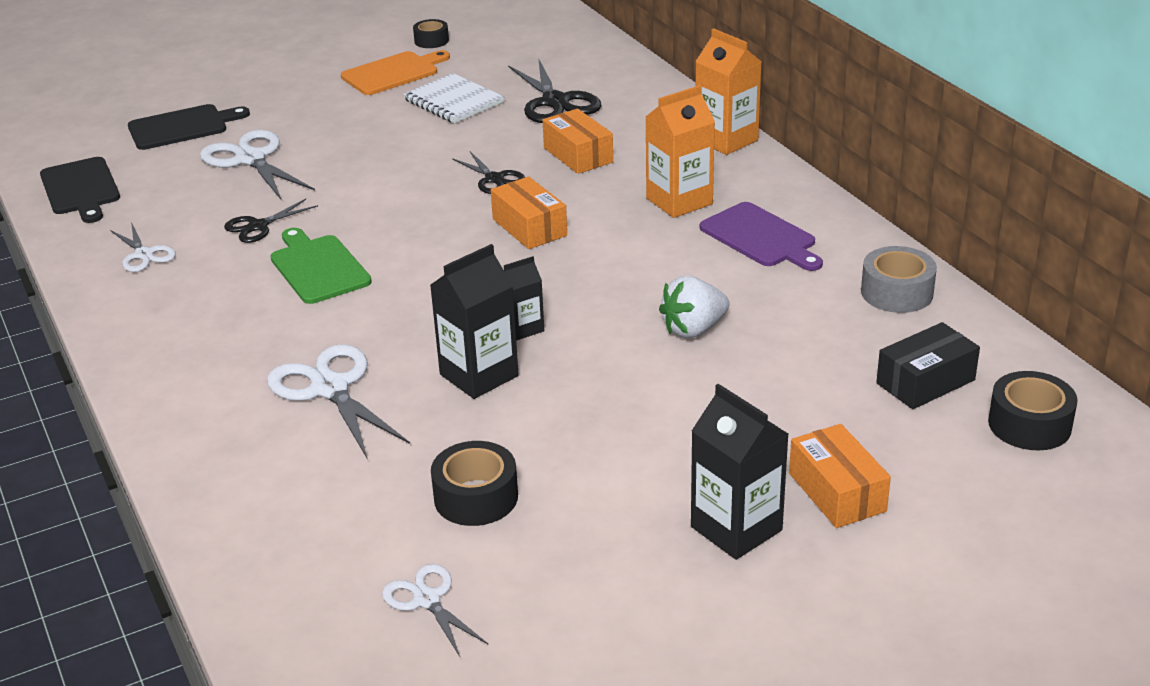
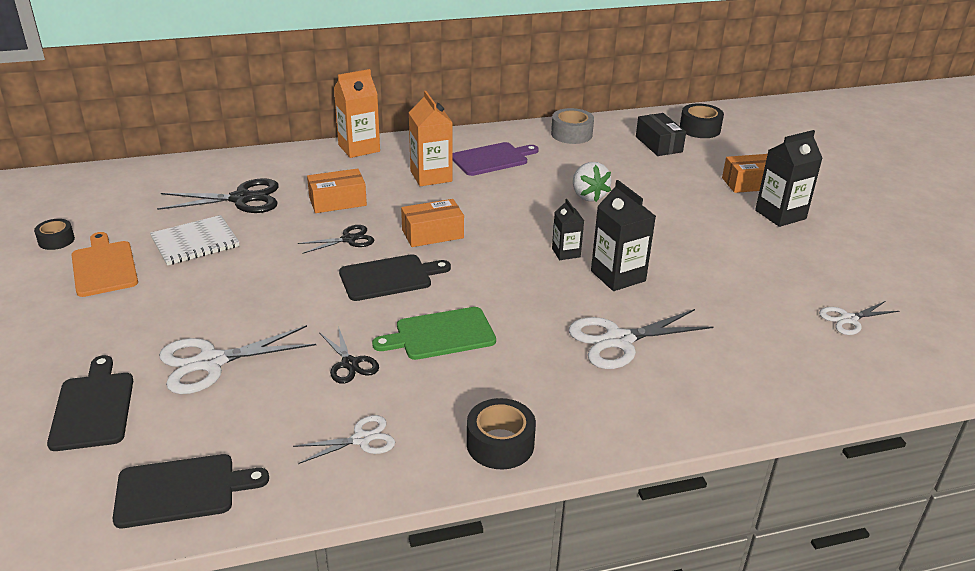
camera: 80 degrees left, 0 degrees up
black tape [431,441,518,526] -> black tape moved to [467,398,536,469]
none -> black cutting board [339,254,451,301]

